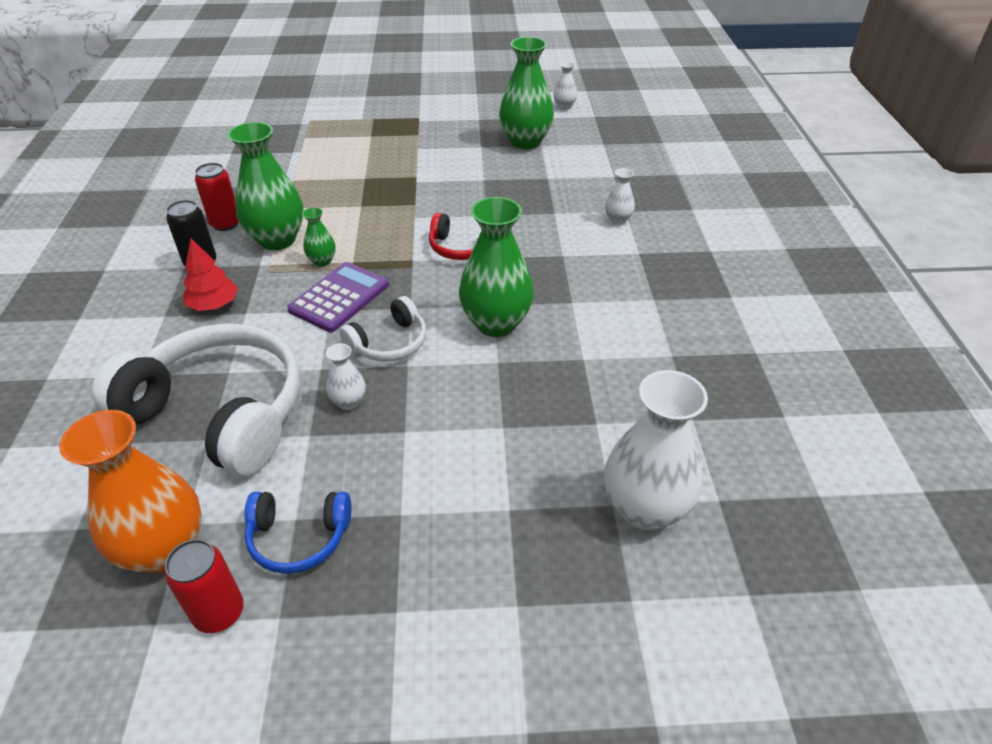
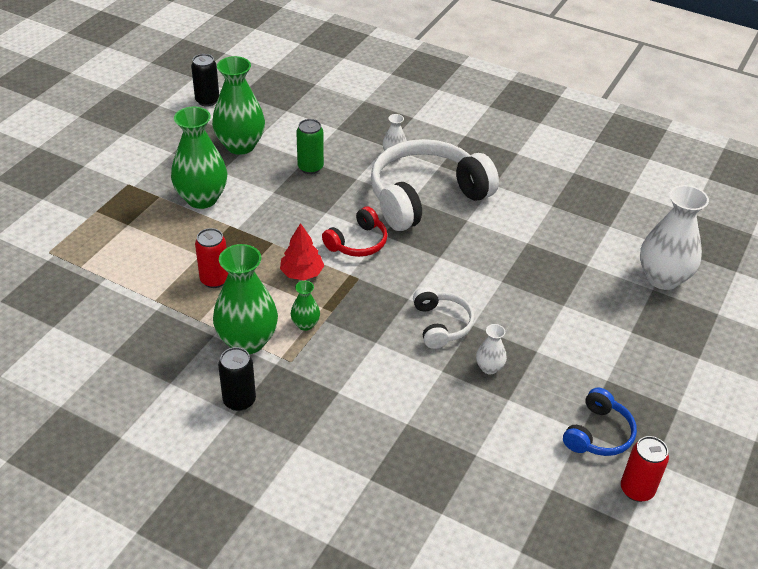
camera: 60 degrees left, 0 degrees up
orange vase [59,410,202,573] -> none
white headphones [92,324,300,476] -> white headphones moved to [370,139,499,231]
red tree [183,239,238,311] -> red tree moved to [280,223,324,280]
red can [195,163,238,231] -> red can moved to [195,228,229,288]
purple calculator [287,262,389,332] -> none
green vase [459,197,534,337] -> green vase moved to [171,107,227,209]
white vase [553,62,577,110] -> black can [191,54,219,107]
none -> green can [296,119,324,174]

